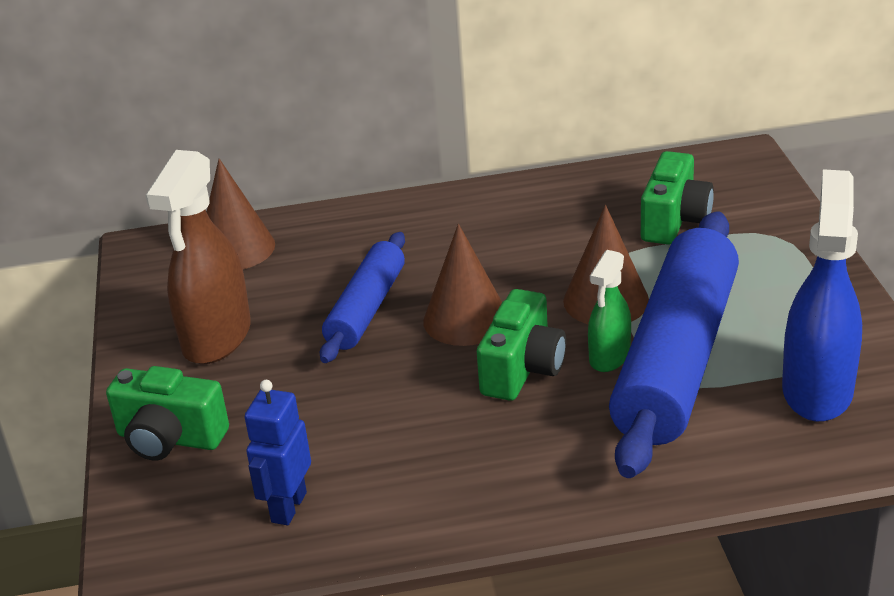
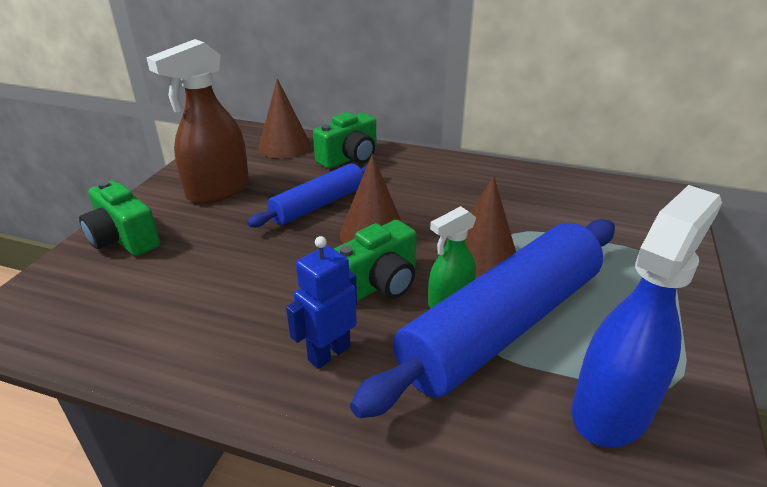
camera: 25 degrees right, 0 degrees up
blue robot [245,380,311,525] -> blue robot moved to [286,236,357,369]
green camera [641,151,714,245] -> green camera moved to [313,112,376,169]

